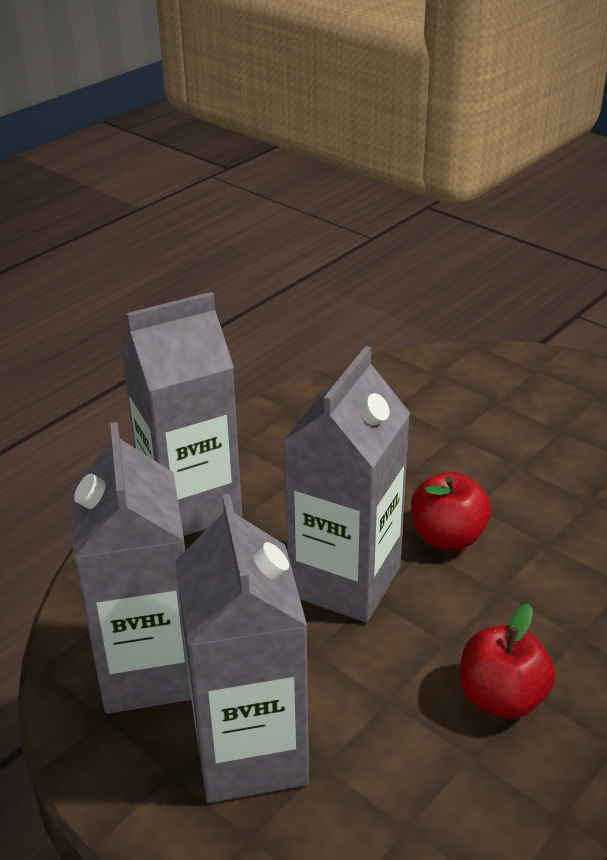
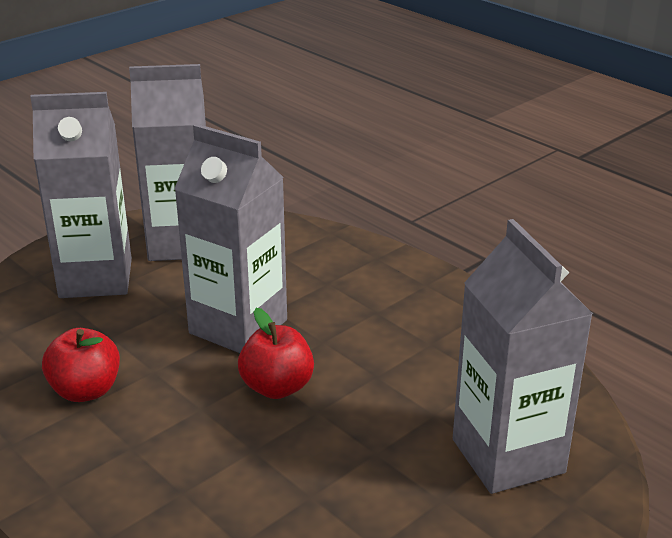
camera: 95 degrees right, 5 degrees down
grey carton [120,292,242,536] -> grey carton moved to [453,219,593,494]

